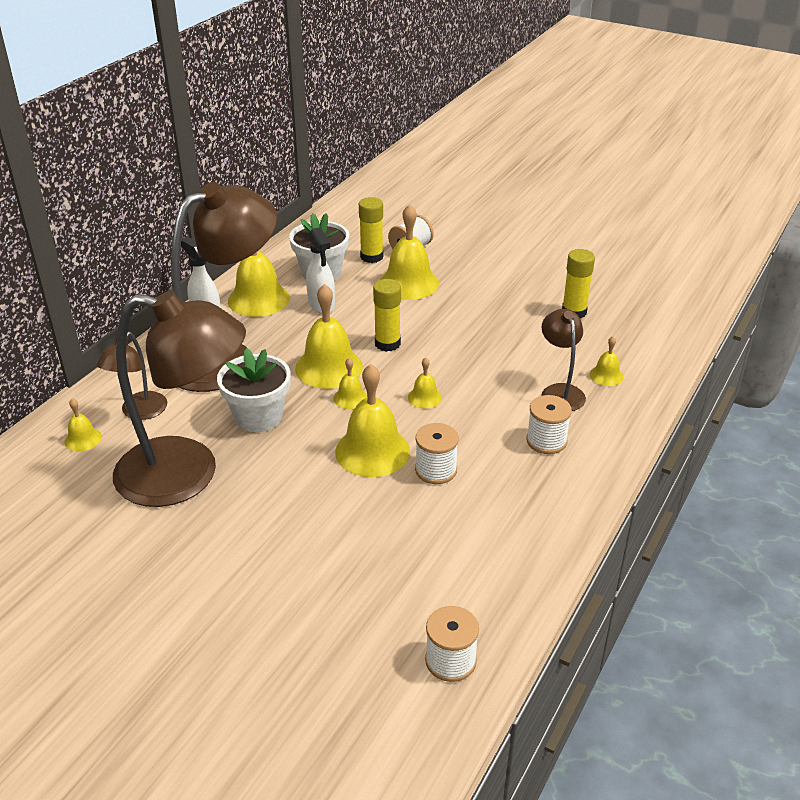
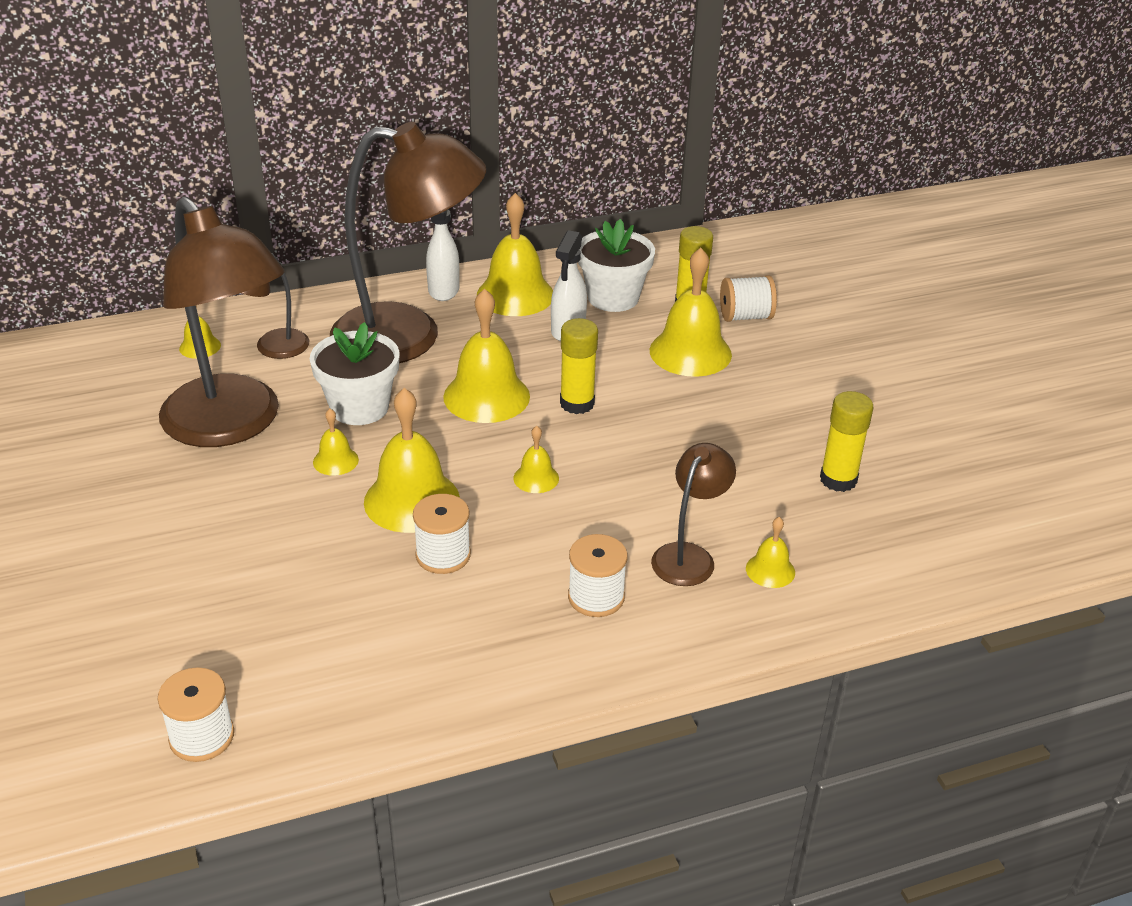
camera: 40 degrees right, 0 degrees up
yellow bell [333,358,367,409] -> yellow bell moved to [313,409,359,476]

